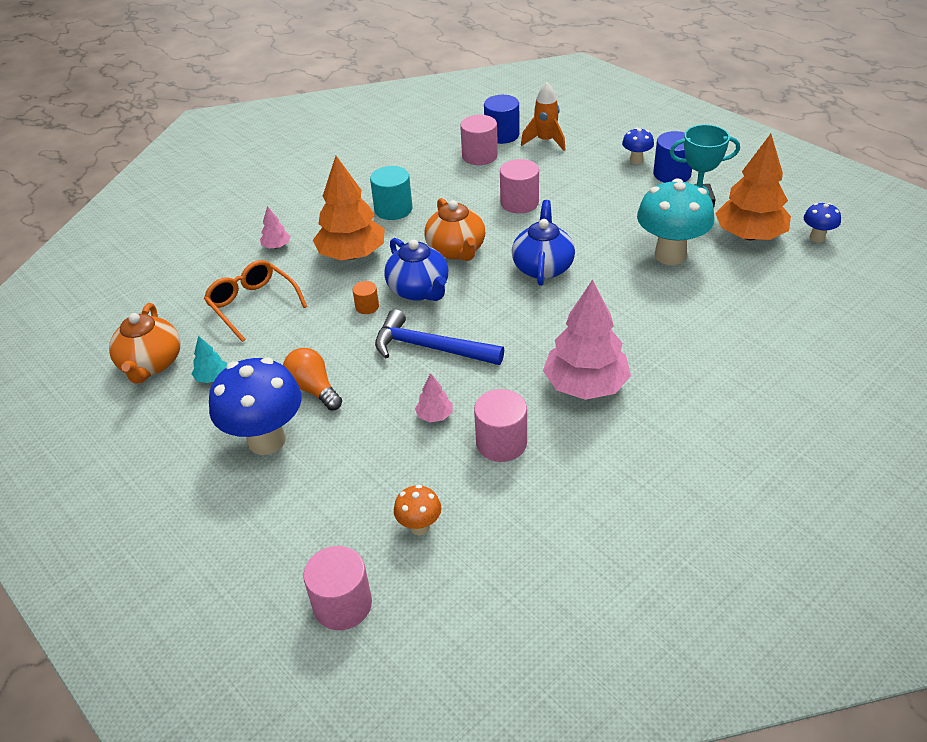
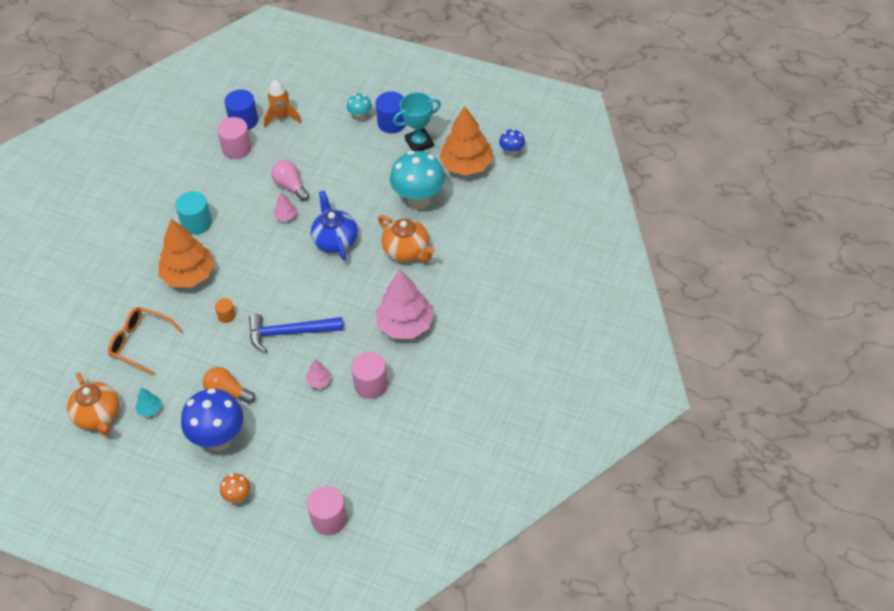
camera: 25 degrees left, 10 degrees up
pink tree [260,206,291,248] -> pink tree moved to [274,192,297,221]
blue teapot [384,238,448,301] -> none
orange mushroom [394,485,442,535] -> orange mushroom moved to [220,473,250,504]
orange teapot [424,198,485,261] -> orange teapot moved to [378,215,435,262]
pink cylinder [500,159,539,213] -> pink light bulb [271,160,309,201]
blue mushroom [622,127,654,164] -> turquoise mushroom [347,94,372,121]

